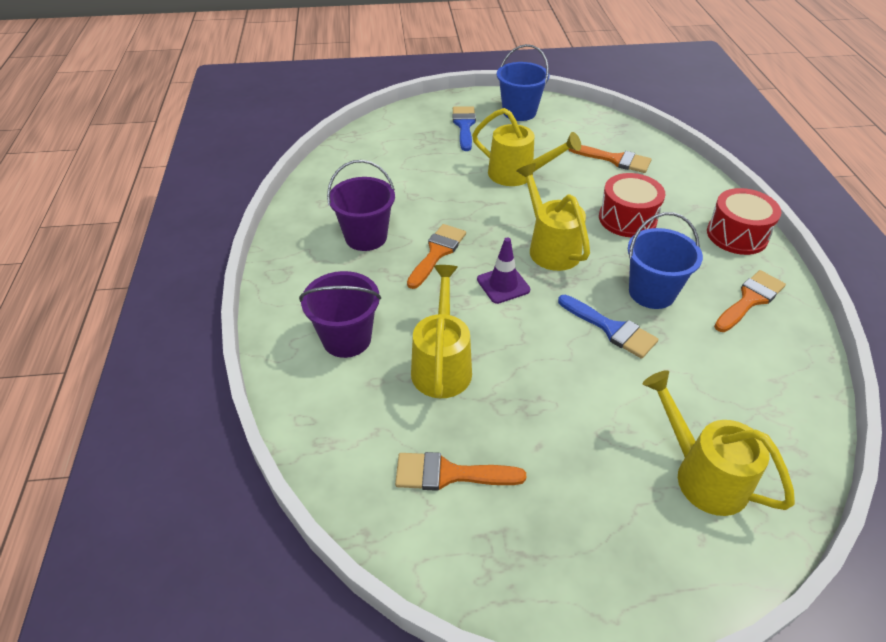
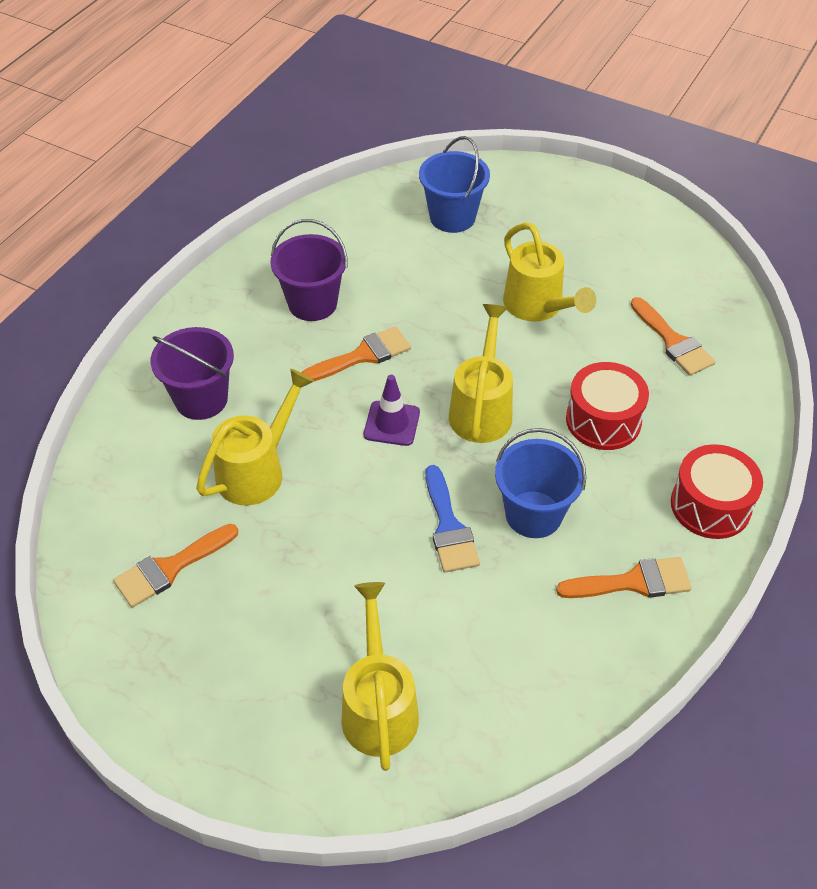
camera: 35 degrees right, 5 degrees up
orange brush [395,452,526,491] -> orange brush turned 75 degrees counterclockwise [113,524,238,608]
blue brush [453,106,476,151] -> none
blue bucket [497,44,549,121] -> blue bucket moved to [419,136,490,233]

